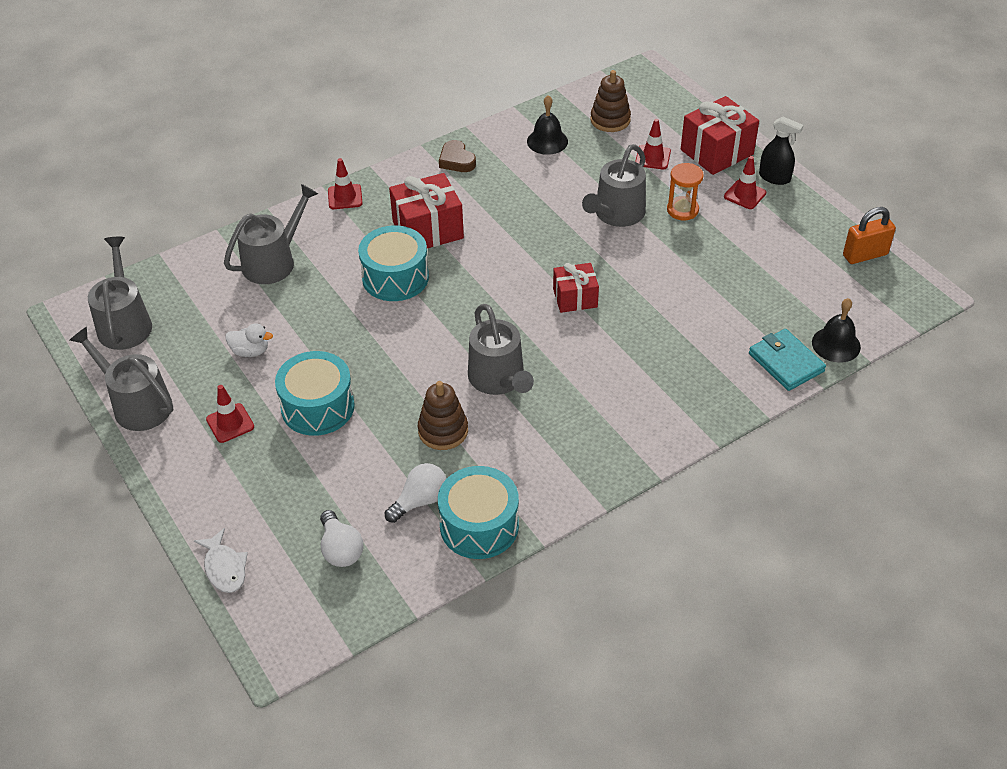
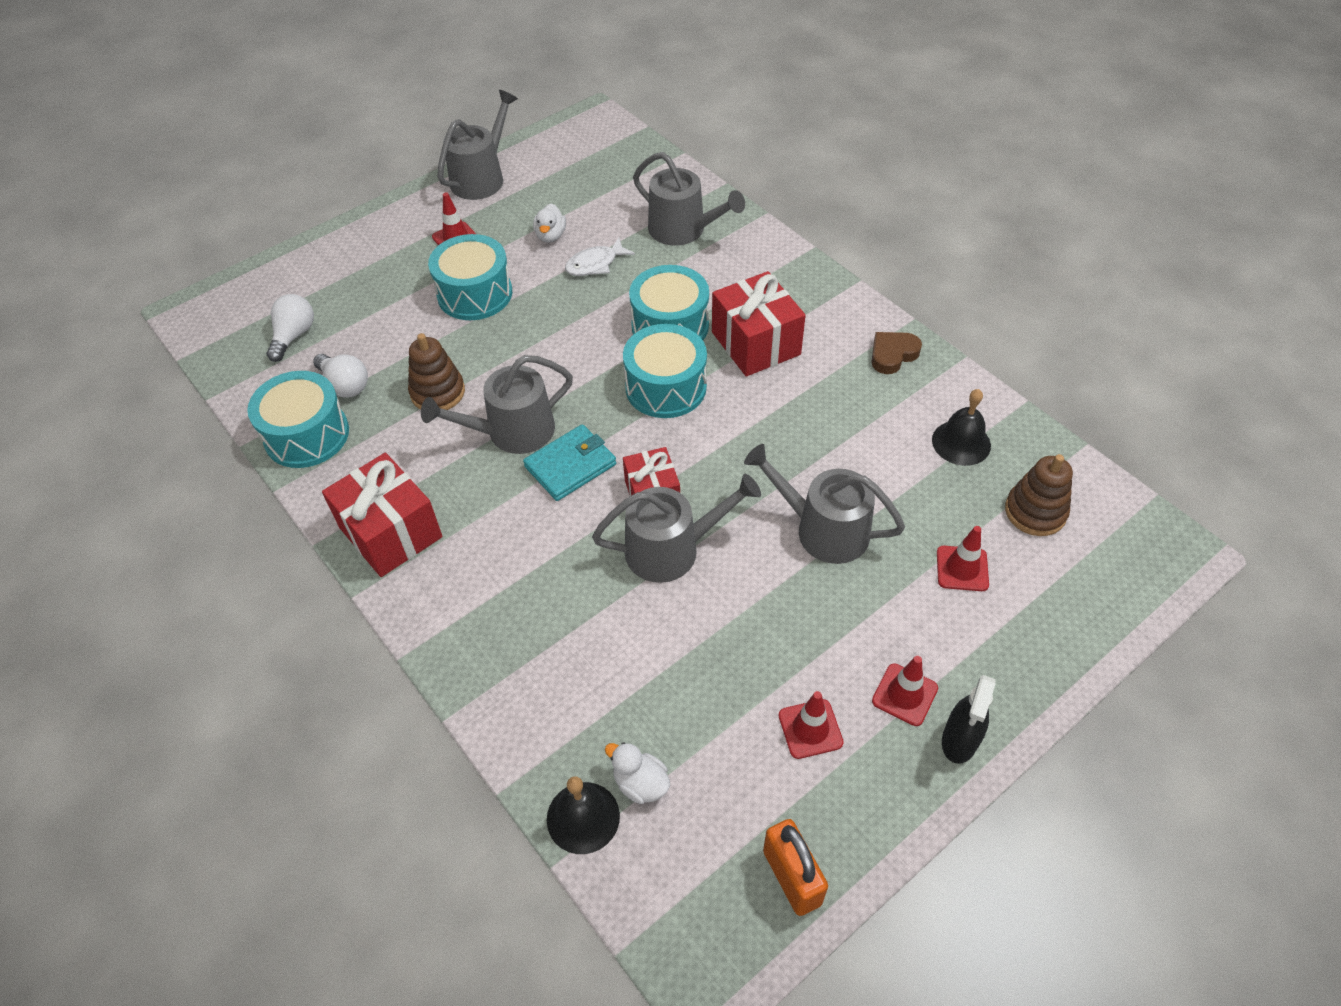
camera: 85 degrees right, 5 degrees up
grey watering can [88,237,152,350] -> grey watering can moved to [592,474,761,583]
white fish [194,528,248,593] -> white fish moved to [565,238,635,276]
white light bulb [320,510,363,567] -> white light bulb turned 135 degrees clockwise [266,294,314,362]
red traffic cone [328,158,363,209] -> red traffic cone moved to [779,691,844,759]
orange hourglass [667,163,704,220] -> none
red gift [681,96,759,175] -> red gift moved to [322,453,442,577]
turquoise wallet [749,329,826,391] -> turquoise wallet moved to [523,424,616,501]
none -> white duck [605,742,670,804]
none -> turquoise drum [623,324,707,418]

